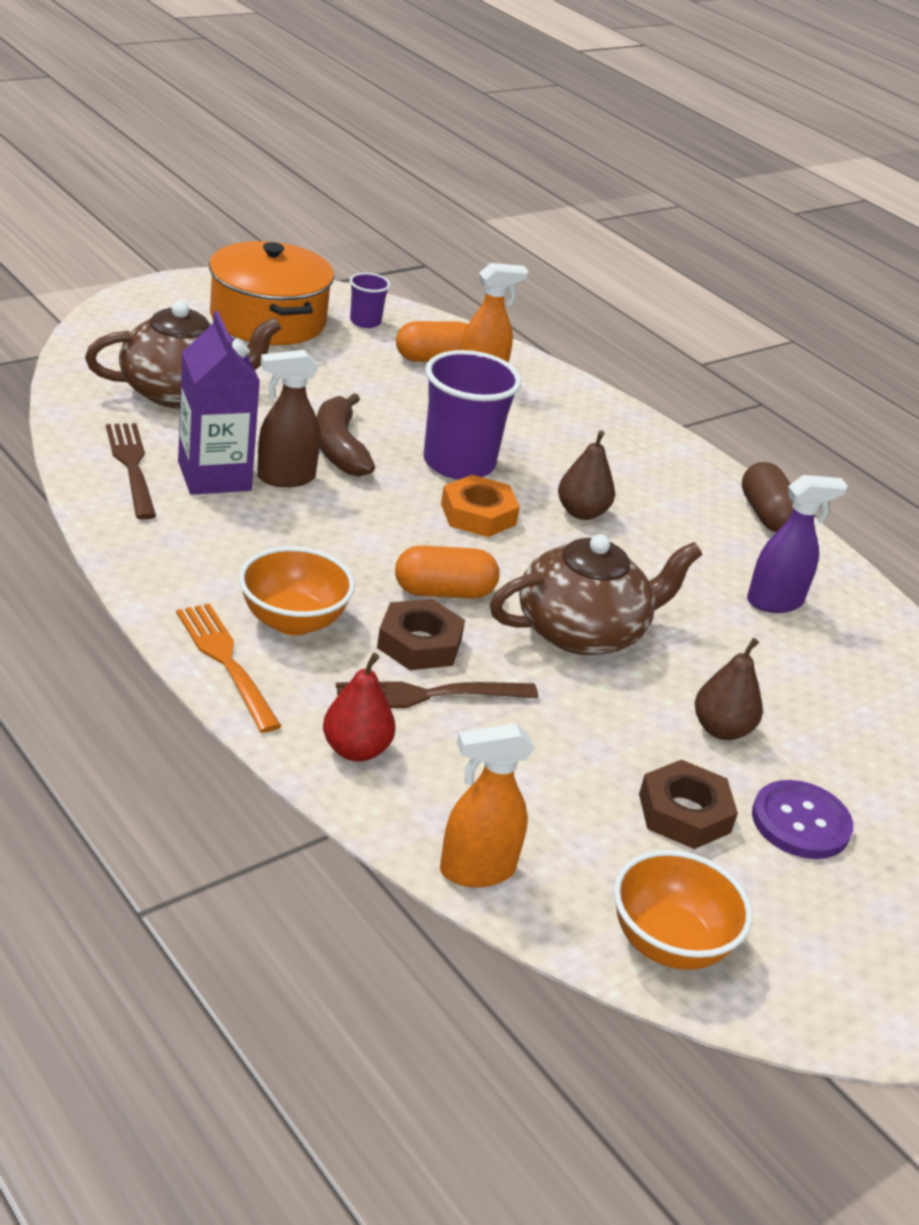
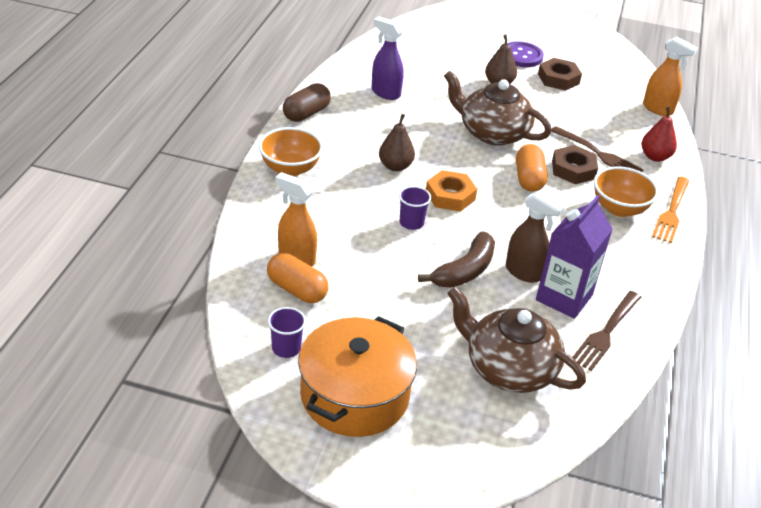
camera: 125 degrees left, 5 degrees up
orange capsule [395,545,499,599] -> orange capsule turned 45 degrees clockwise [516,144,547,192]
purple cup [423,350,522,480] -> purple cup [399,186,431,230], size x0.49
orange bowl [614,850,753,970] -> orange bowl moved to [259,127,323,176]

